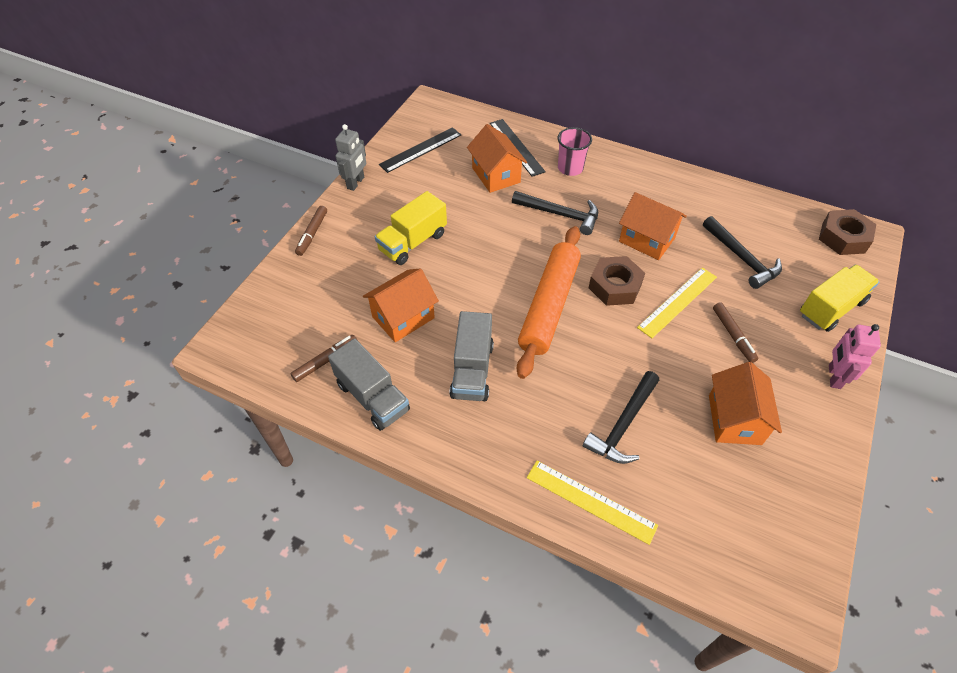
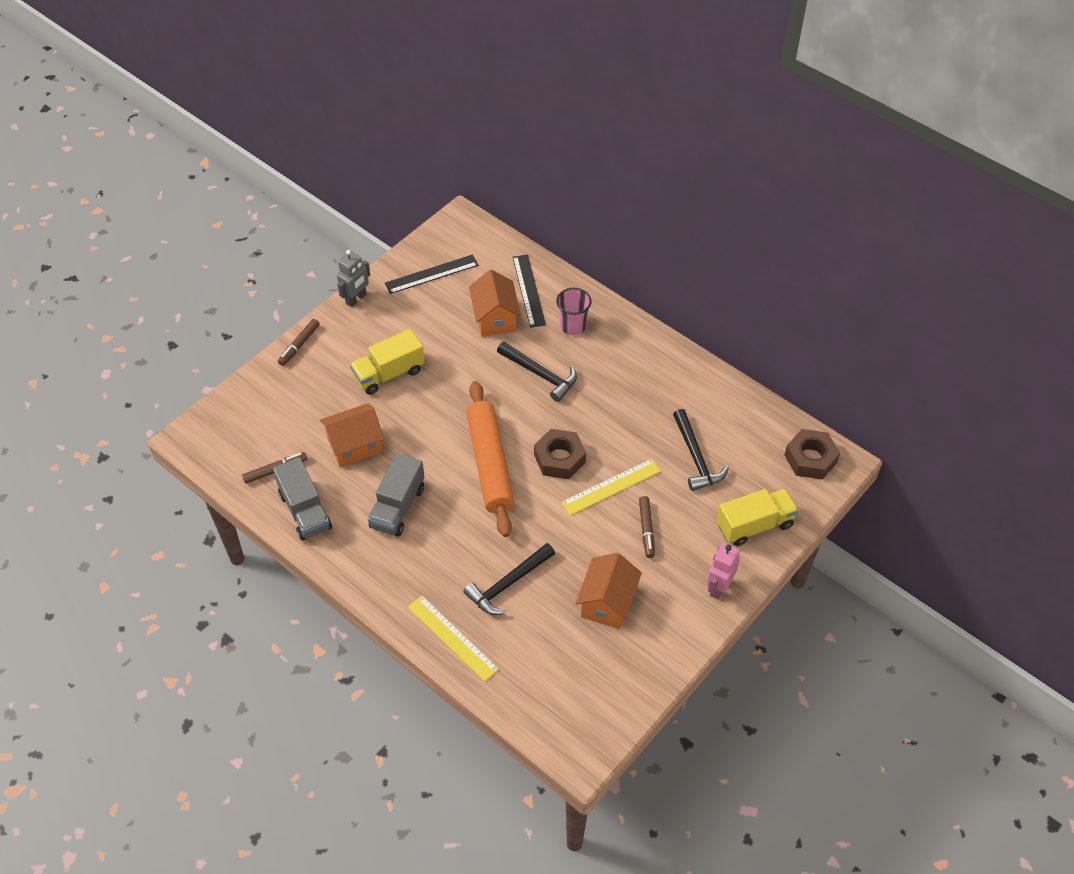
camera: 15 degrees right, 0 degrees up
orange rolling pin [516,226,581,379] -> orange rolling pin turned 45 degrees counterclockwise [466,381,514,537]
orange house [619,192,687,260] -> none

